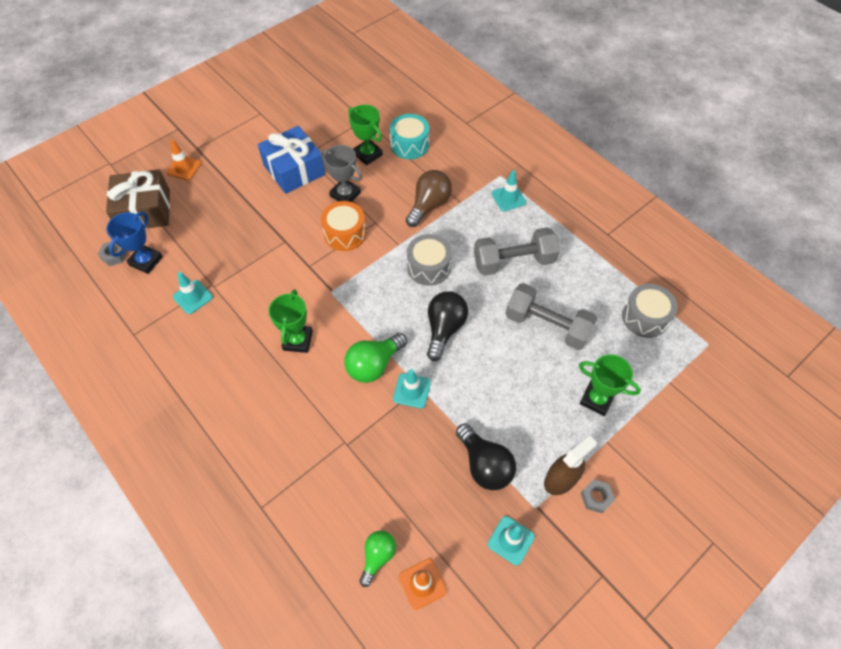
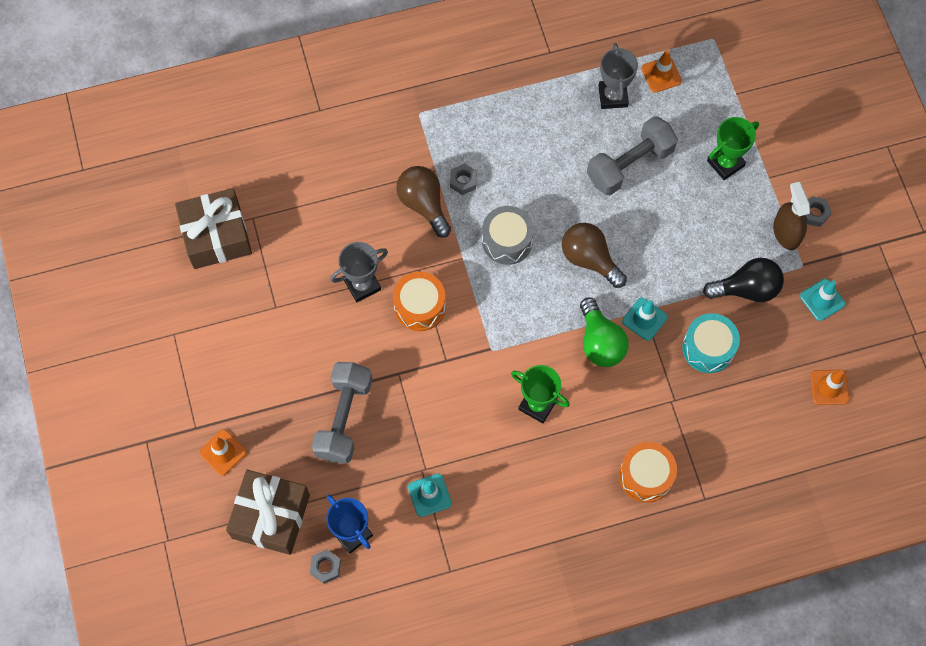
camera: 65 degrees left, 10 degrees up
blue gift [258,126,326,194] -> none
green trophy [349,105,383,165] -> none
green light bulb [359,531,396,587] -> none
turquoise drum [390,114,429,159] -> turquoise drum moved to [682,313,740,373]
black light bulb [427,291,468,361] -> brown light bulb [562,223,627,288]
grey dumbbell [474,227,560,276] -> grey dumbbell moved to [311,362,373,464]
turquoise traffic cone [492,170,526,211] -> none
grey drum [622,284,678,338] -> orange traffic cone [641,50,682,93]
none -> brown gift [175,188,252,269]
none -> grey nut [450,164,477,195]
none -> grey trophy [598,43,638,109]
none -> orange drum [619,442,677,503]

